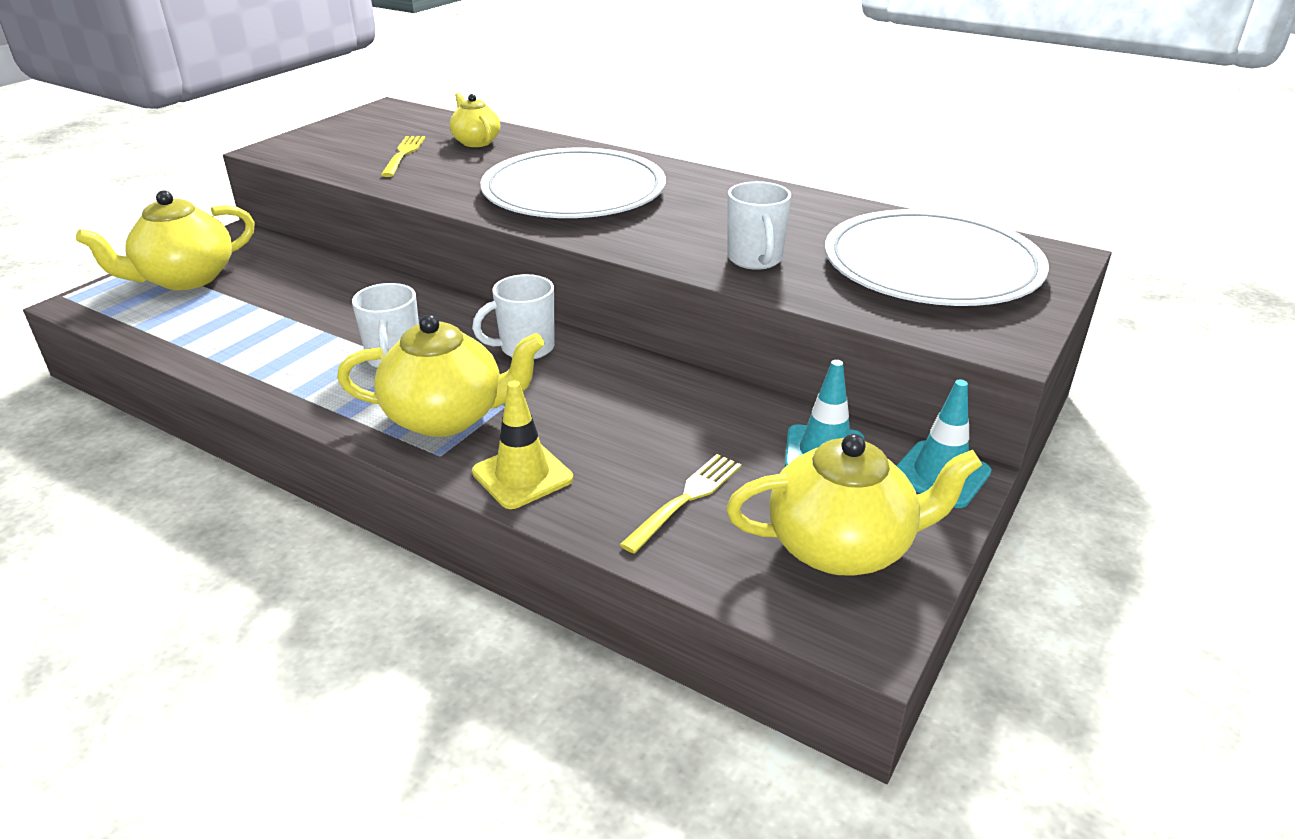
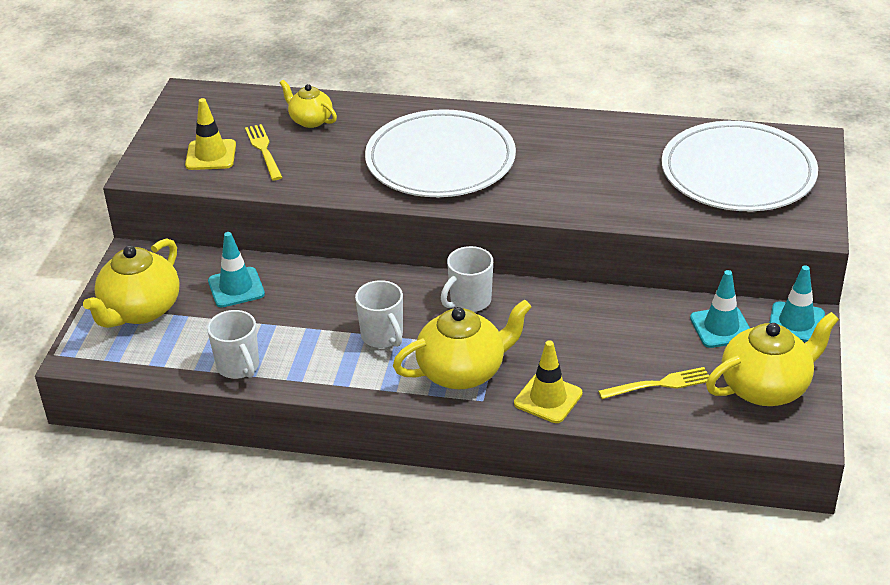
camera: 20 degrees left, 5 degrees up
yellow fork [620,454,741,553] -> yellow fork turned 60 degrees clockwise [598,367,709,399]
white mug [728,181,791,270] -> white mug moved to [207,310,259,379]
none -> yellow traffic cone [185,98,236,170]
none -> turquoise traffic cone [208,232,265,308]

